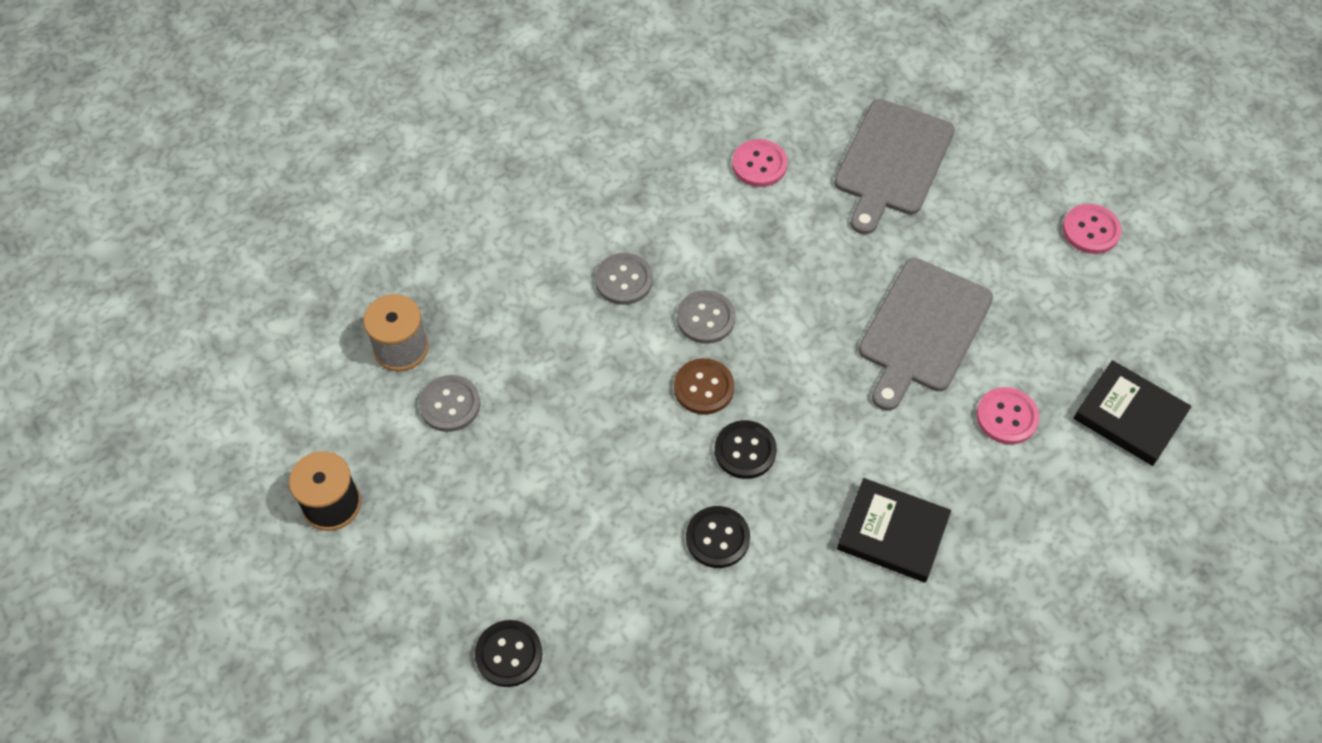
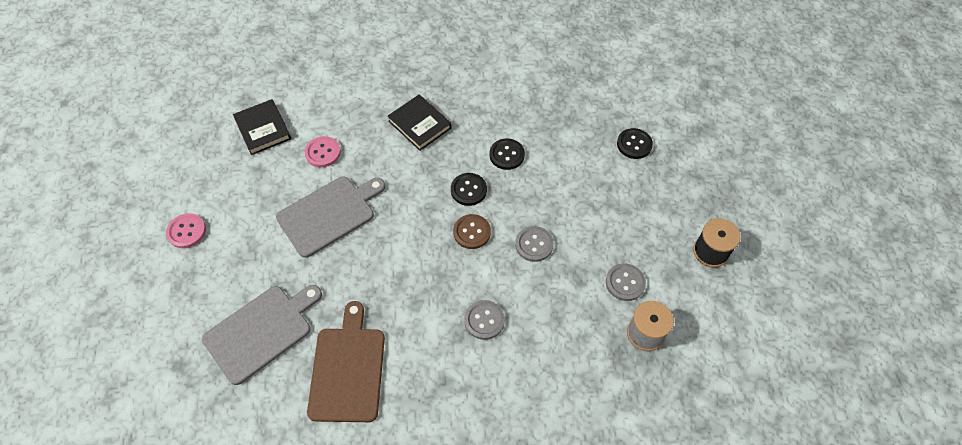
camera: 155 degrees left, 0 degrees up
grey button [677,290,736,344] -> grey button moved to [515,226,554,262]
pink button [732,139,788,187] -> brown cutting board [307,301,385,422]

